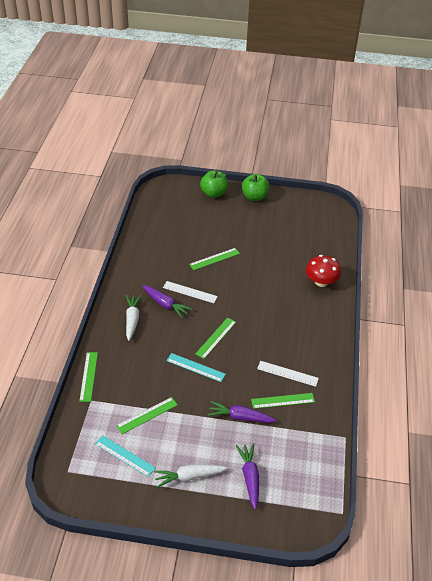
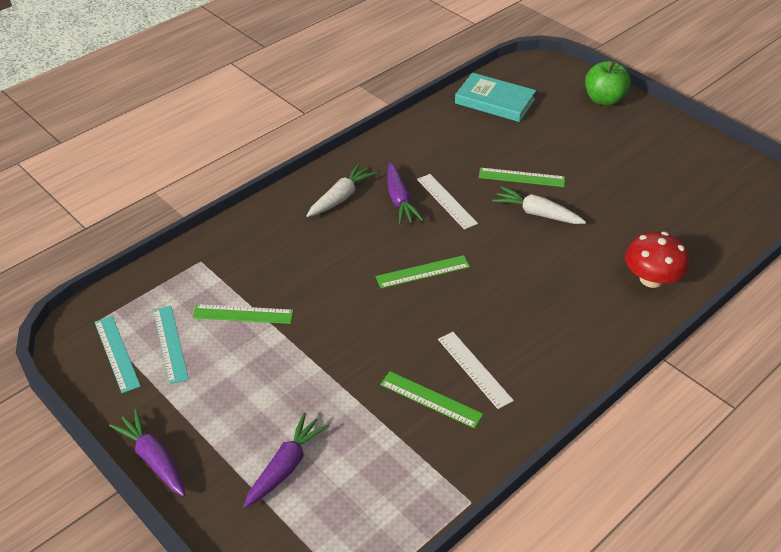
camera: 40 degrees right, 0 degrees up
green ruler [79,352,98,402] -> none
white carrot [154,464,228,488] -> white carrot moved to [492,186,586,224]
turquoise ruler [166,353,226,382] -> turquoise ruler moved to [95,316,141,393]
purple carrot [207,401,276,423] -> purple carrot moved to [109,409,185,497]
green apple [242,174,269,201] -> none
none -> turquoise book [455,73,536,122]

